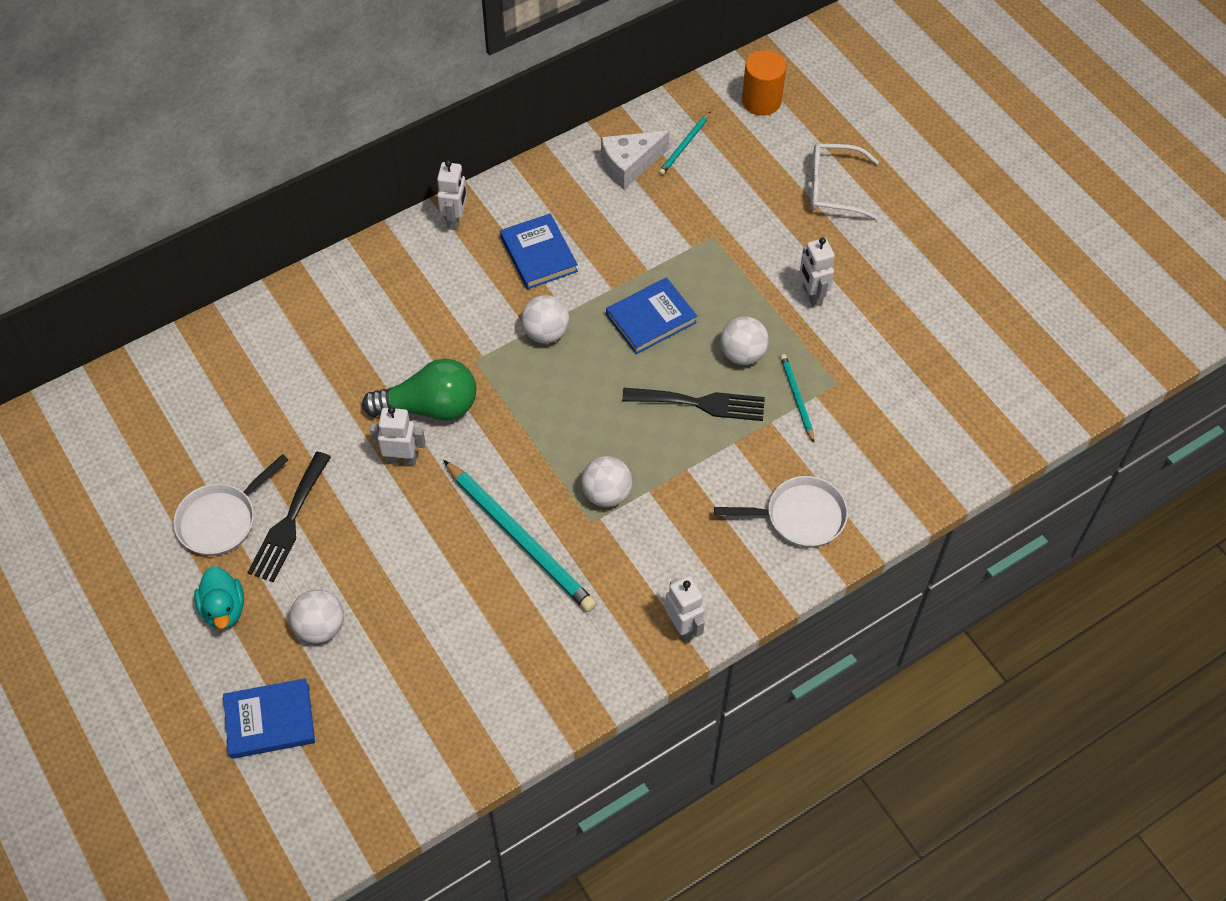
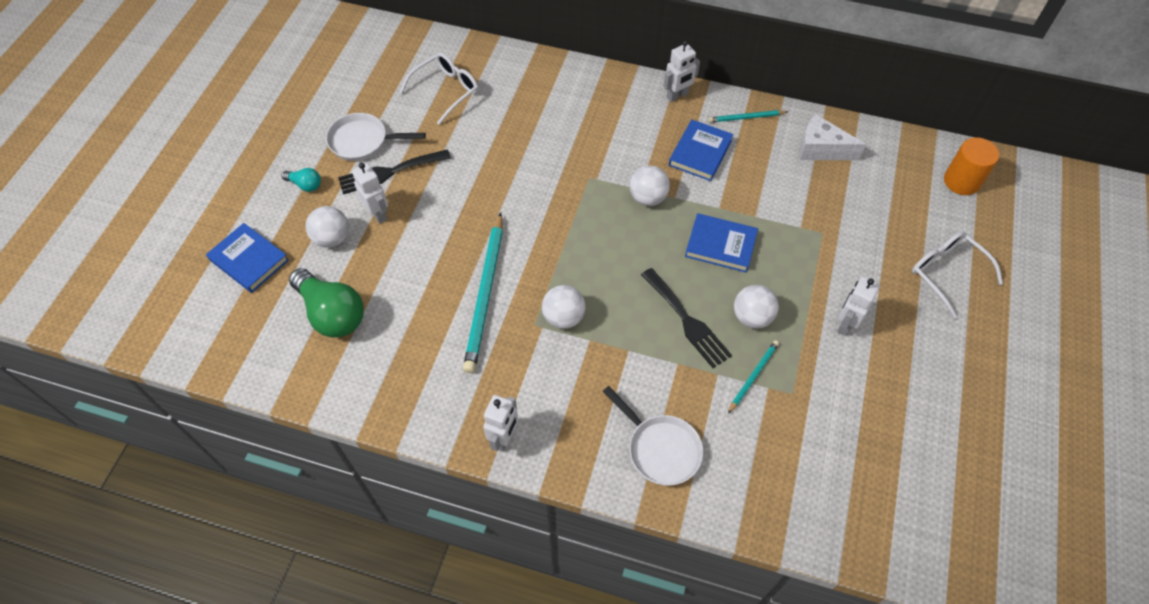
camera: 50 degrees right, 0 degrees up
turquoise duck [194,566,244,629] -> turquoise light bulb [281,168,321,192]
green light bulb [362,359,477,421] -> green light bulb moved to [289,268,364,338]
white robot [370,407,425,466] -> white robot moved to [352,163,388,224]
turquoise pencil [659,111,711,175] -> turquoise pencil moved to [709,110,788,122]
none -> white glasses [399,52,479,125]

